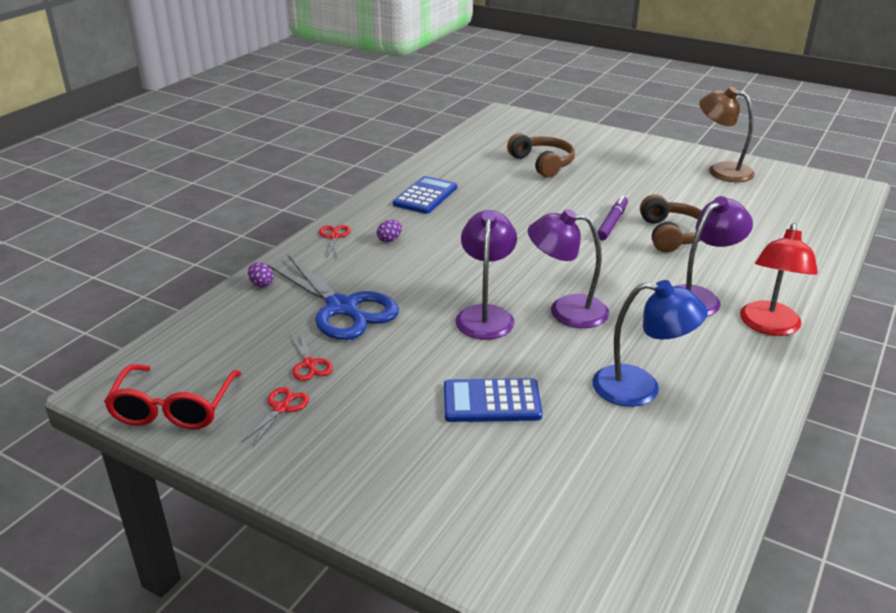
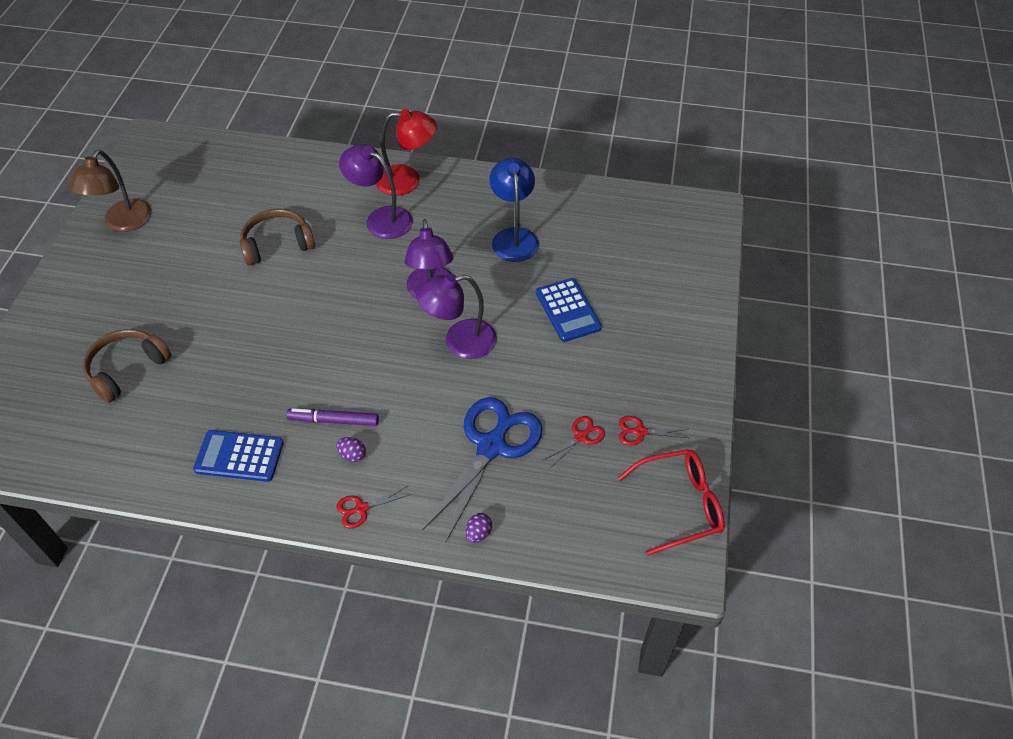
camera: 110 degrees left, 20 degrees up
purple marker [597,195,628,240] -> purple marker moved to [286,408,379,426]

